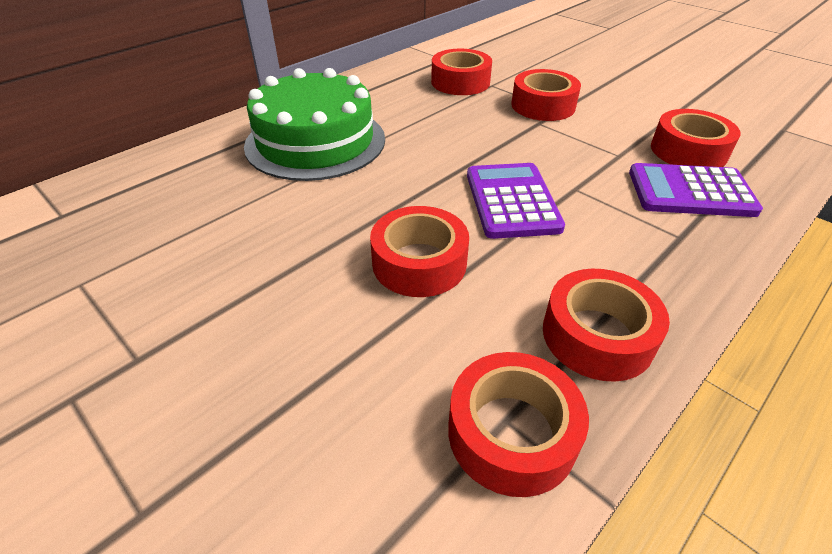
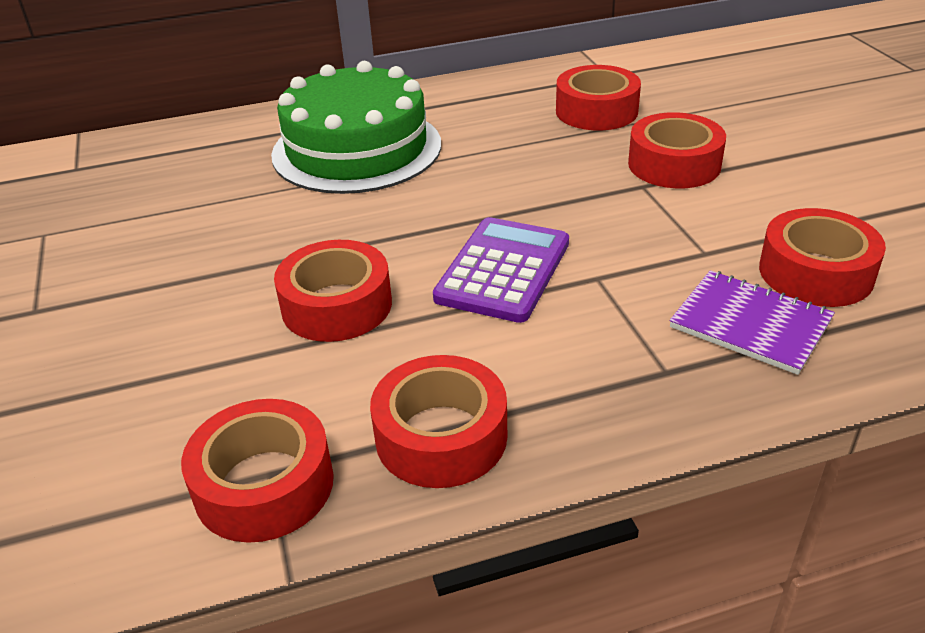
camera: 30 degrees right, 5 degrees down
purple calculator [629,163,763,217] -> purple notebook [670,270,835,375]

